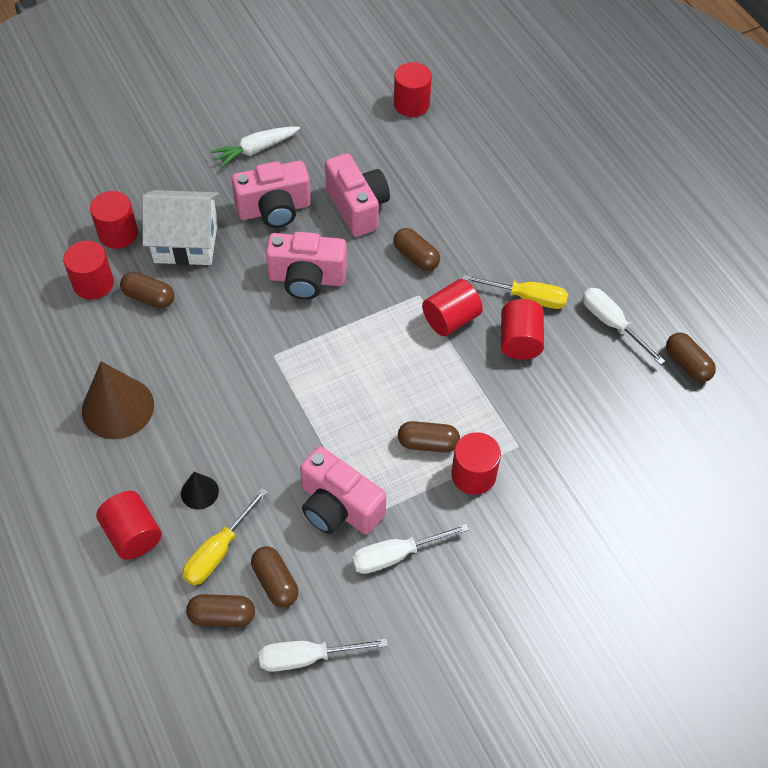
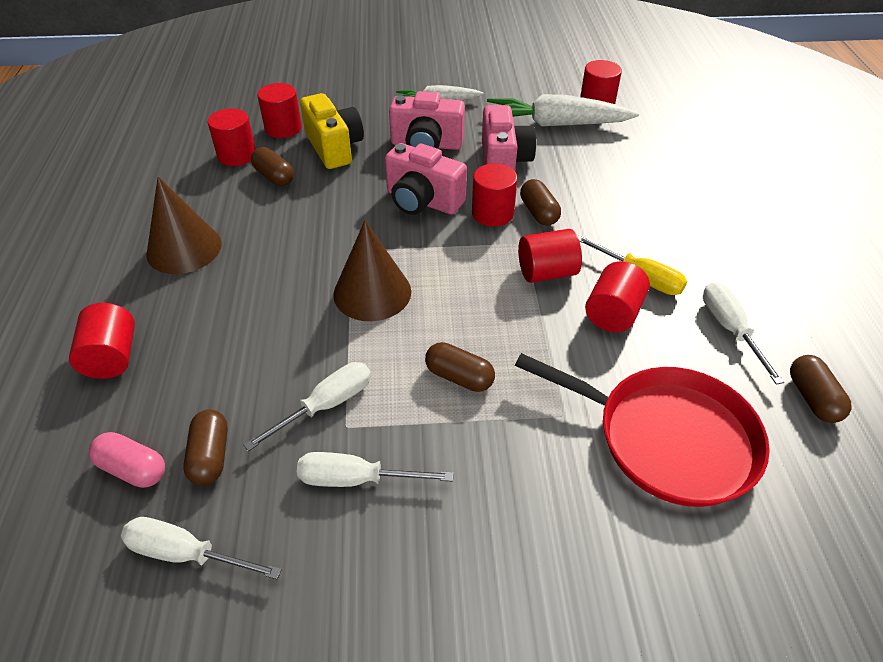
camera: 25 degrees right, 10 degrees down
white house [142,190,219,265] -> yellow camera [300,93,364,169]
black cone [181,472,219,510] -> none
yellow screwdriver [182,488,268,586] -> none
brown capsule [186,594,255,627] -> pink capsule [89,432,165,488]
pink camera [300,446,386,535] -> white screwdriver [243,362,371,451]
red cylinder [451,432,501,495] -> red cylinder moved to [472,164,518,227]
none -> brown cone [333,221,411,321]
none -> white carrot [487,94,639,127]
none -> red pan [515,353,770,507]

